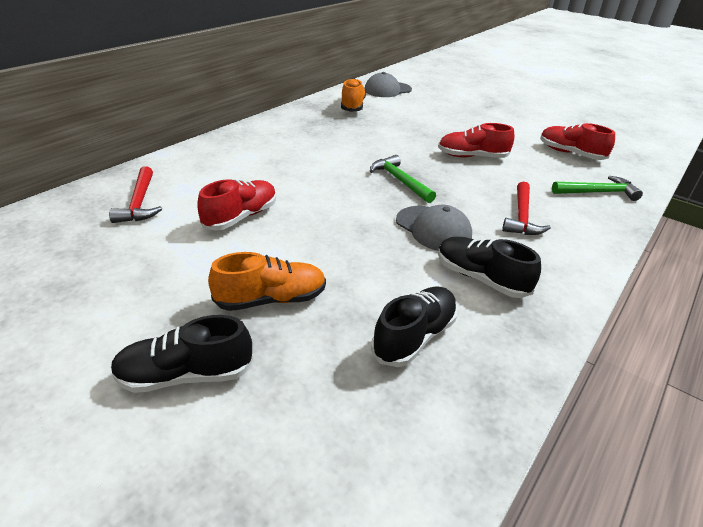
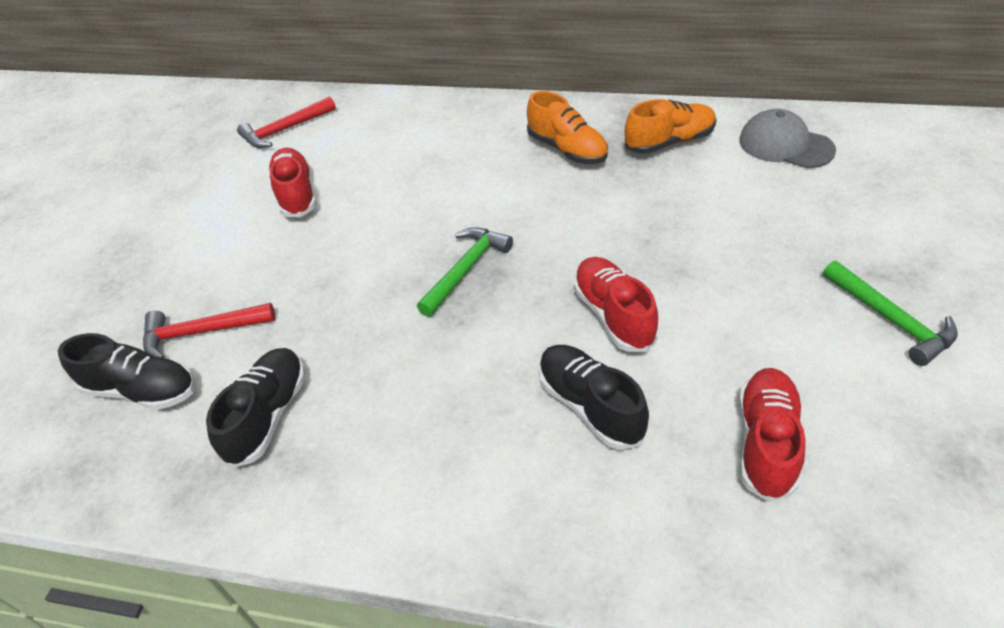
camera: 70 degrees right, 10 degrees up
black shoe [111,315,253,393] -> black shoe moved to [539,345,649,450]
red shoe [197,179,276,231] -> red shoe turned 120 degrees counterclockwise [268,148,317,217]
orange shoe [208,252,326,311] -> orange shoe moved to [527,91,608,164]
grey cap [396,205,472,251] -> none
red hammer [502,182,551,235] -> red hammer moved to [143,303,275,358]
green hammer [552,176,643,201] -> green hammer moved to [823,260,958,366]

